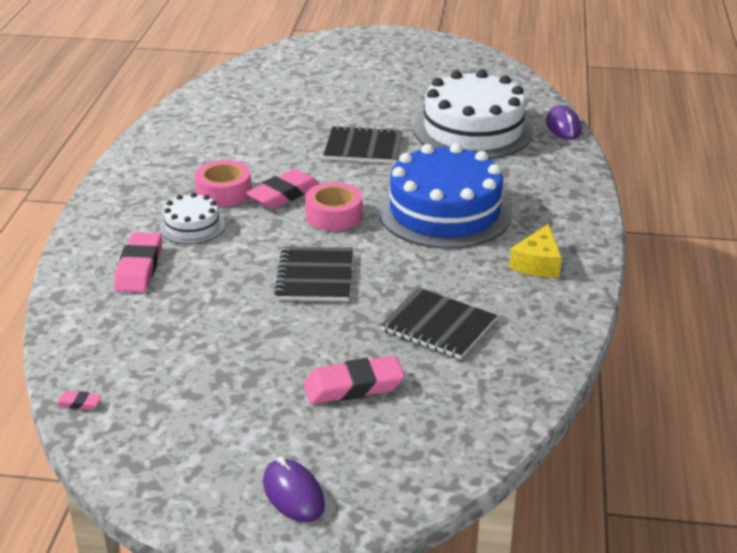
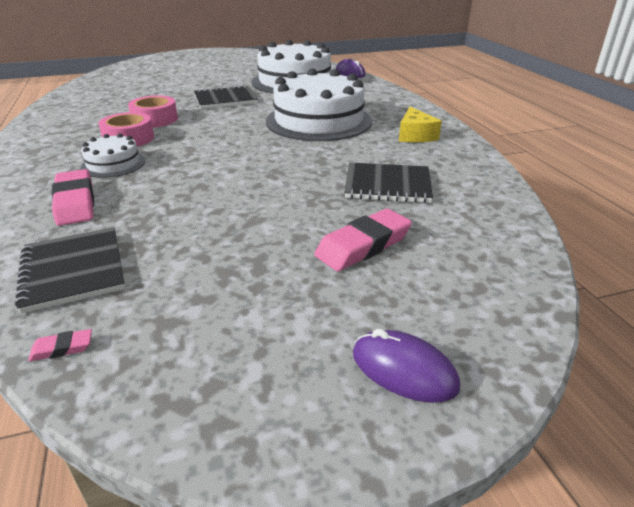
camera: 25 degrees left, 0 degrees up
pink eraser [246,169,320,209] -> none
black notebook [274,246,353,301] -> black notebook moved to [15,227,125,313]
pink tape [305,182,362,231] -> pink tape moved to [128,95,178,128]
blue cake [378,143,512,249] -> white cake [266,69,372,141]

